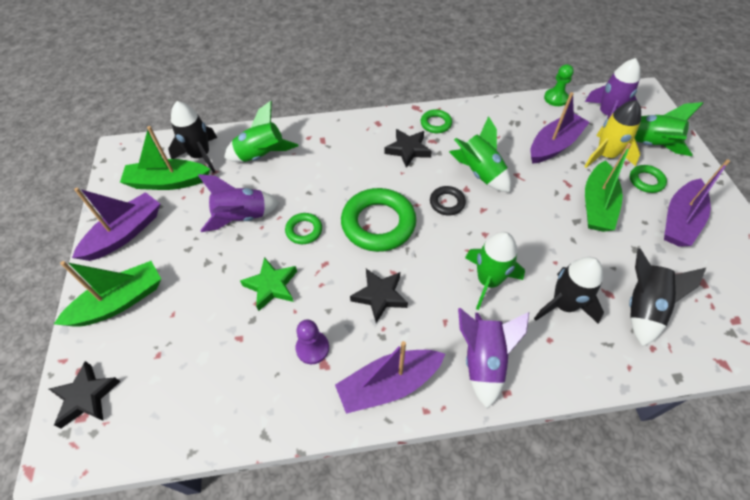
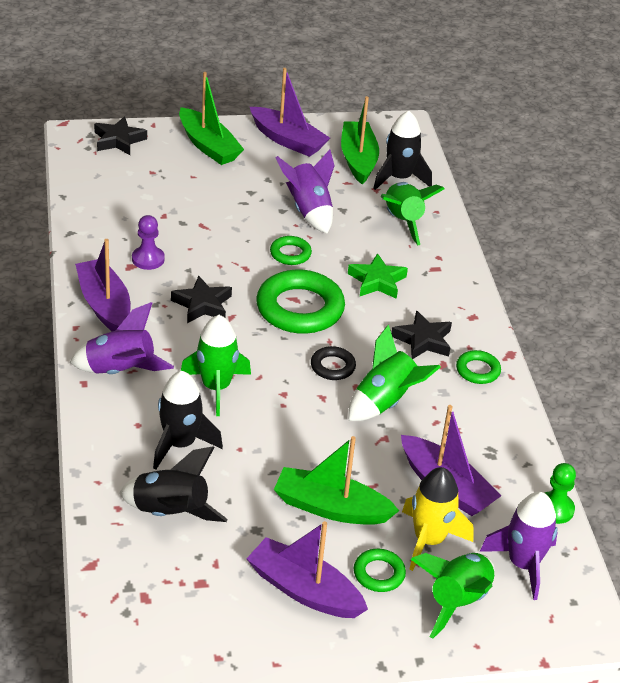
camera: 85 degrees right, 15 degrees down
green star [240,257,297,311] -> green star moved to [348,253,408,299]

